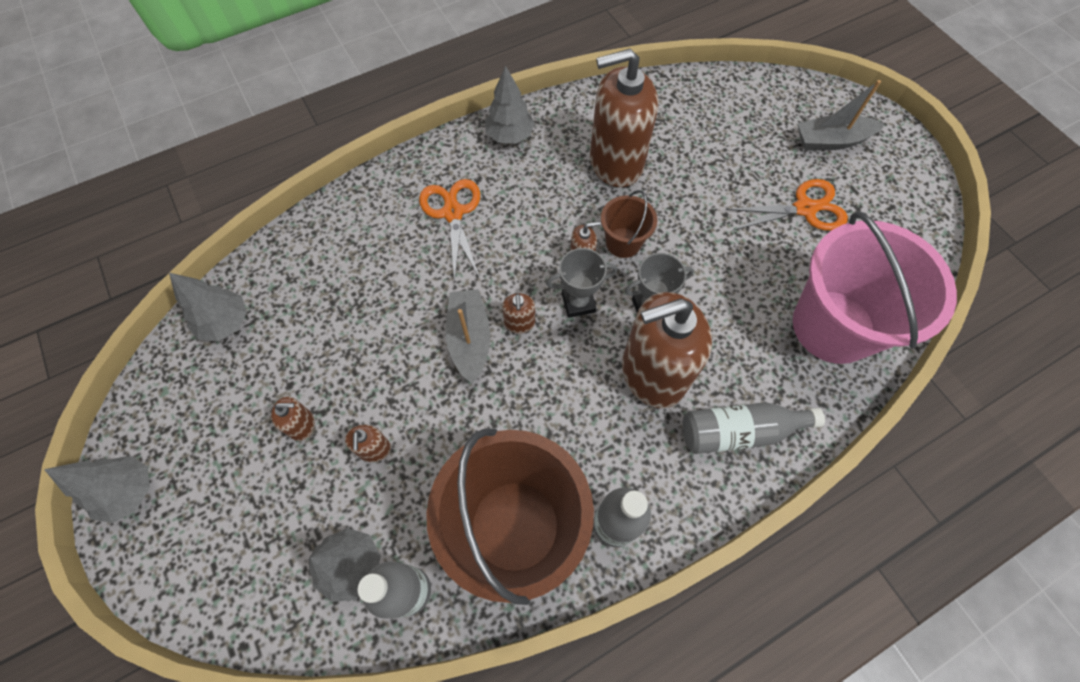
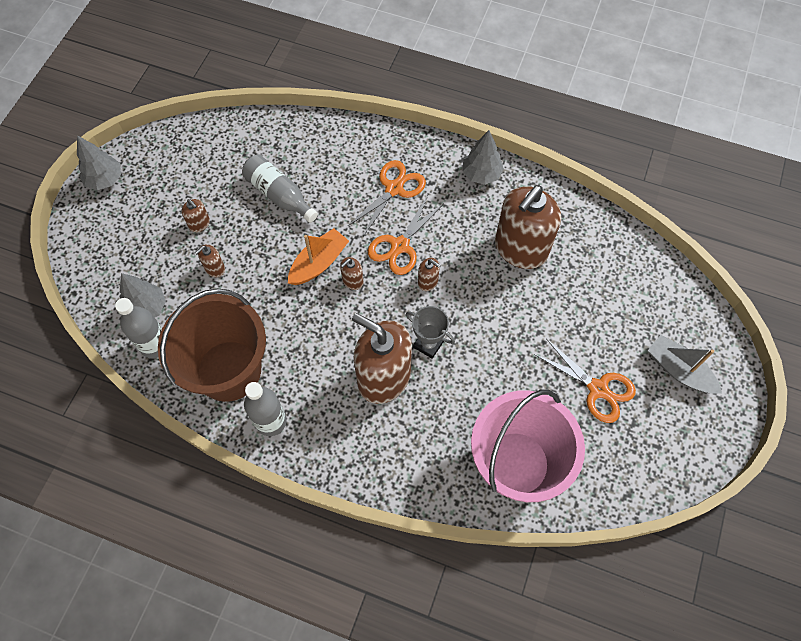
camera: 50 degrees right, 0 degrees up
grey tree [169,273,247,341] -> none
grey boat [445,289,490,383] -> orange boat [288,228,349,285]
grey trophy [546,248,617,318] -> none
brown soap dispenser [590,49,658,187] -> brown soap dispenser turned 90 degrees counterclockwise [495,185,561,269]
brown bucket [601,190,657,258] -> none
grey bottle [683,402,825,454] -> grey bottle moved to [242,155,318,223]
none -> orange scissors [368,195,444,275]

